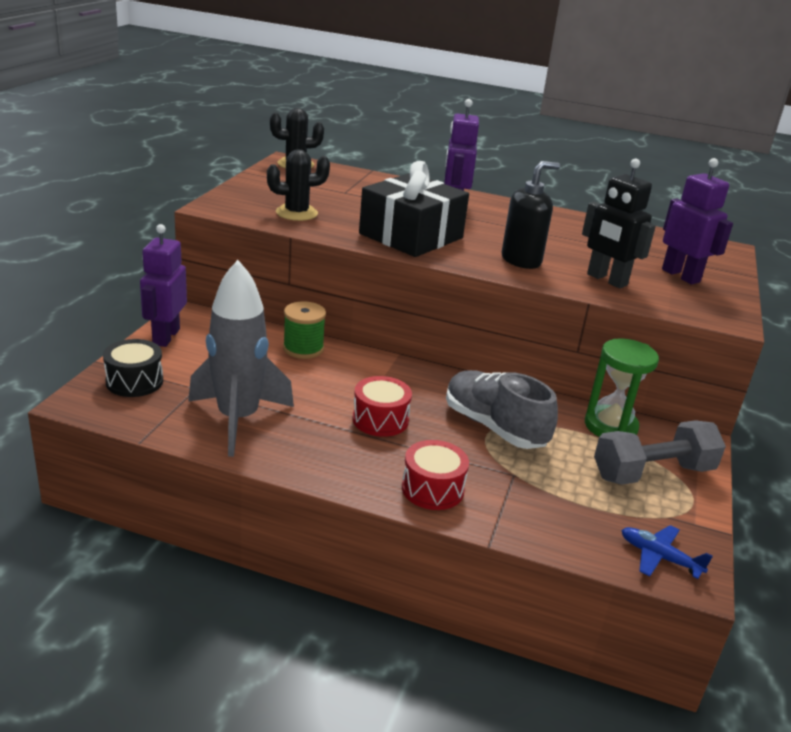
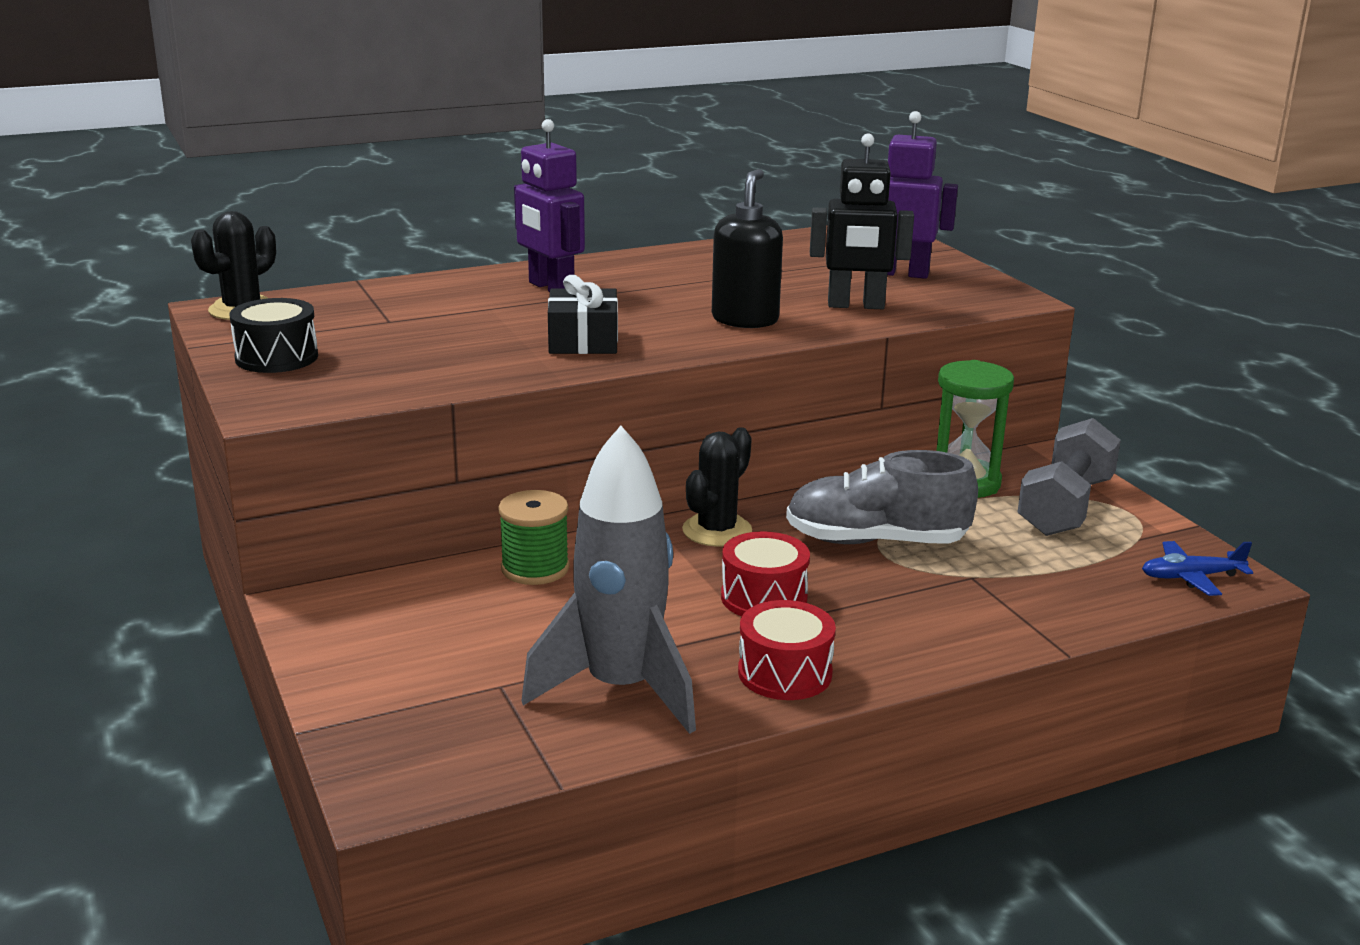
camera: 40 degrees left, 5 degrees down
black drum [103,339,163,397] -> black drum moved to [229,298,318,373]
purple robot [140,224,187,347] -> none
black cactus [267,149,330,221] -> black cactus moved to [682,428,752,547]
black gift [359,161,469,257] -> black gift [548,275,618,354], size x0.58
red drum [402,440,469,510] -> red drum moved to [738,600,836,700]

